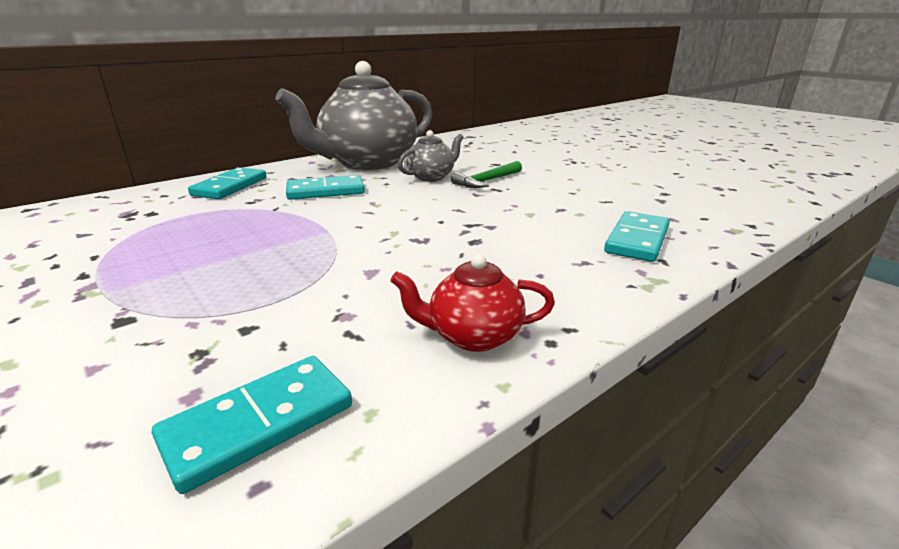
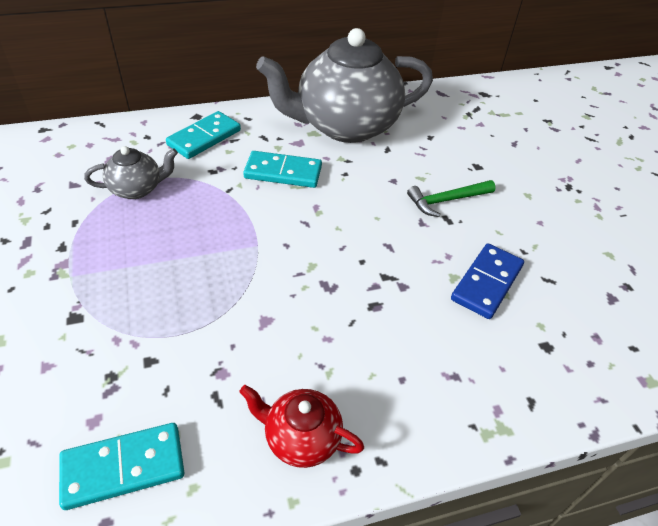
camera: 20 degrees right, 20 degrees up
grey teapot [398,130,464,181] -> grey teapot moved to [84,146,178,199]
turquoise domino [604,211,670,262] -> none
none -> blue domino [451,243,524,319]

